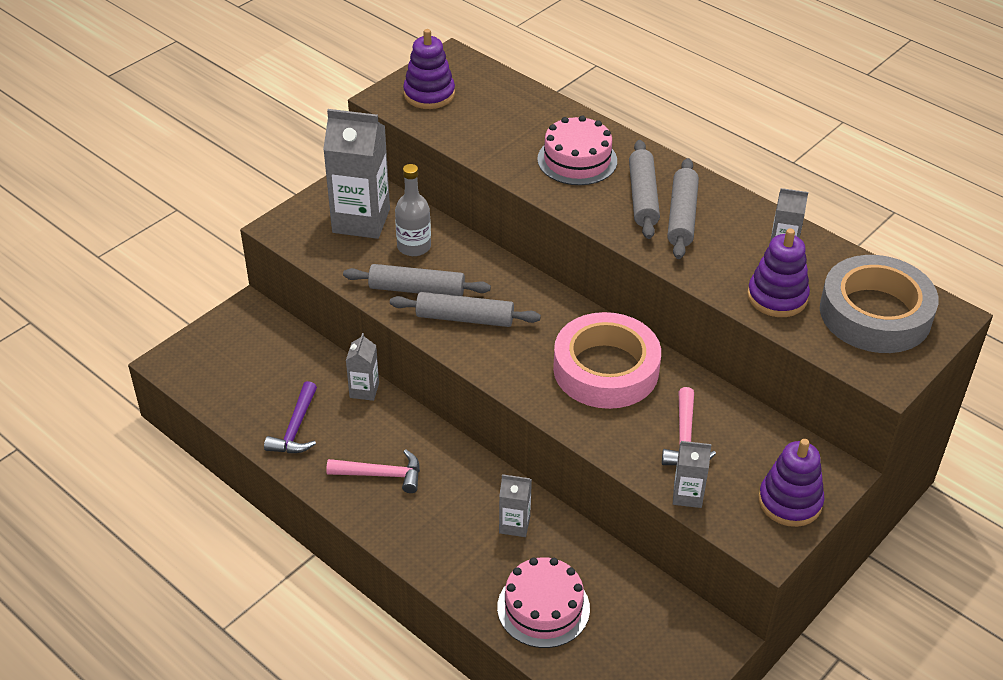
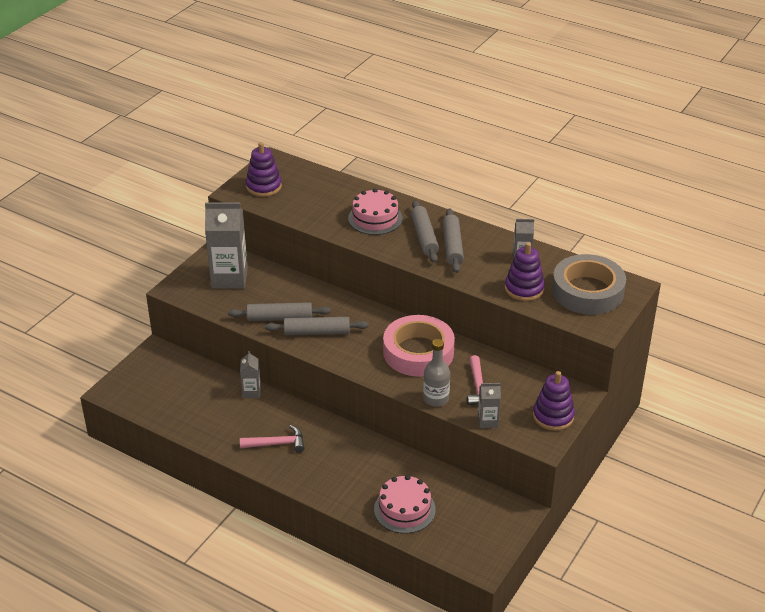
camera: 10 degrees left, 5 degrees down
purple hammer [264,381,317,453] -> none
grey bottle [395,164,431,256] -> grey bottle moved to [423,339,450,407]
grey carton [499,474,532,537] -> none

